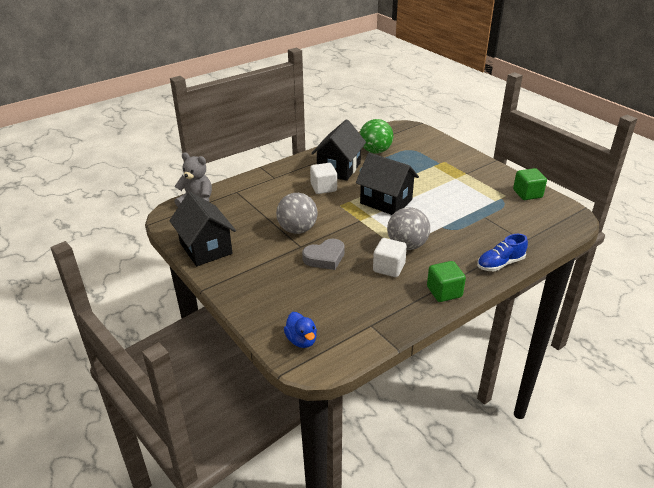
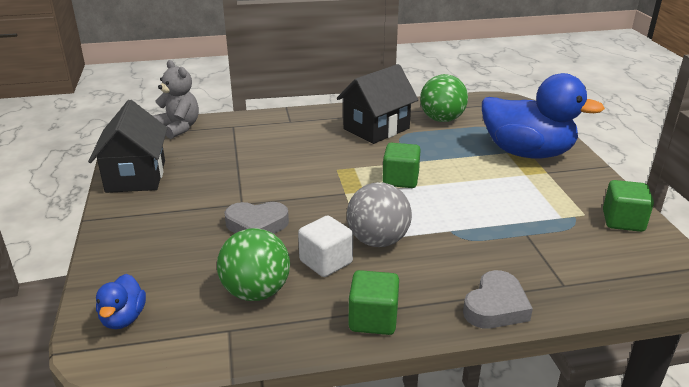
camera: 25 degrees right, 5 degrees down
grey ball [276,193,318,234] -> none
white cube [310,163,337,194] -> none
black house [356,153,419,215] -> green cube [382,143,421,188]
blue shoe [477,234,528,271] -> grey heart [463,270,533,329]
none -> green ball [217,228,290,301]
none -> blue duck [482,73,605,159]

